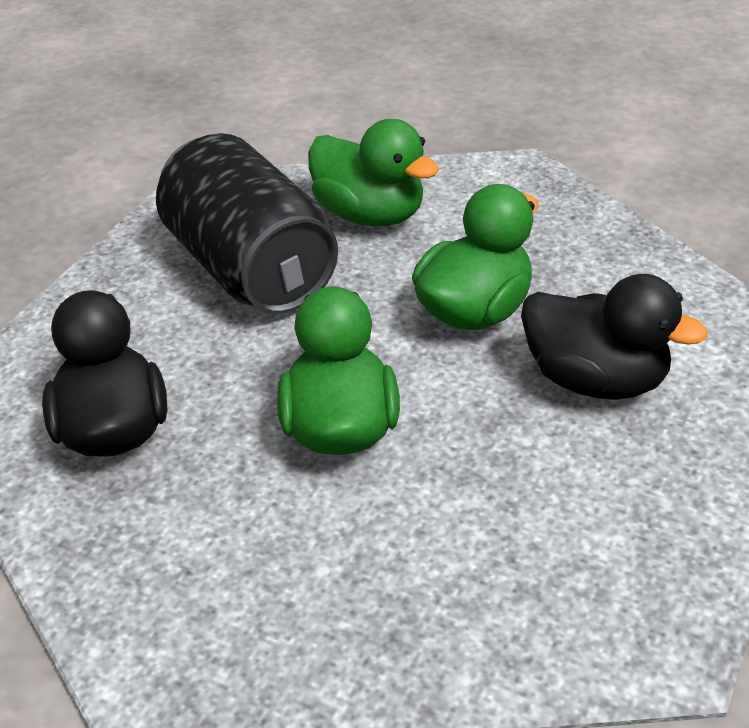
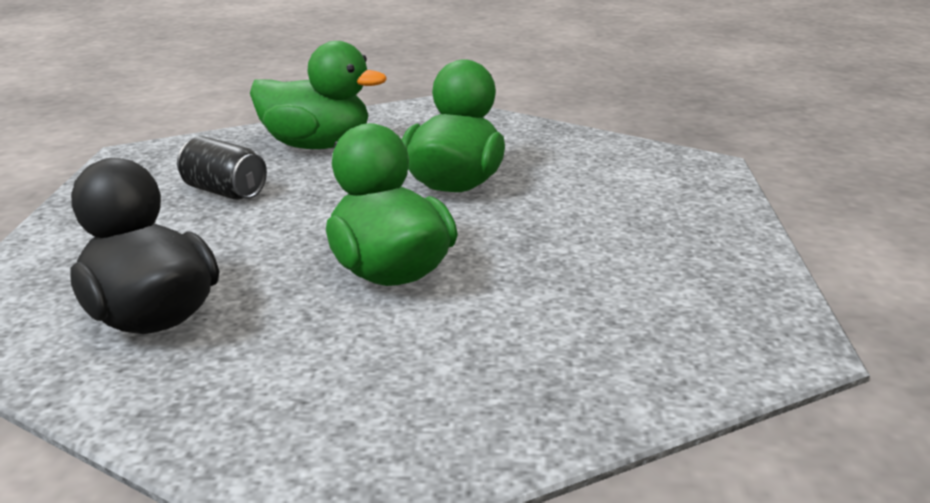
camera: 25 degrees left, 15 degrees down
black can [156,133,338,314] -> black can [177,136,267,200], size x0.44
black duck [521,274,708,400] -> none

